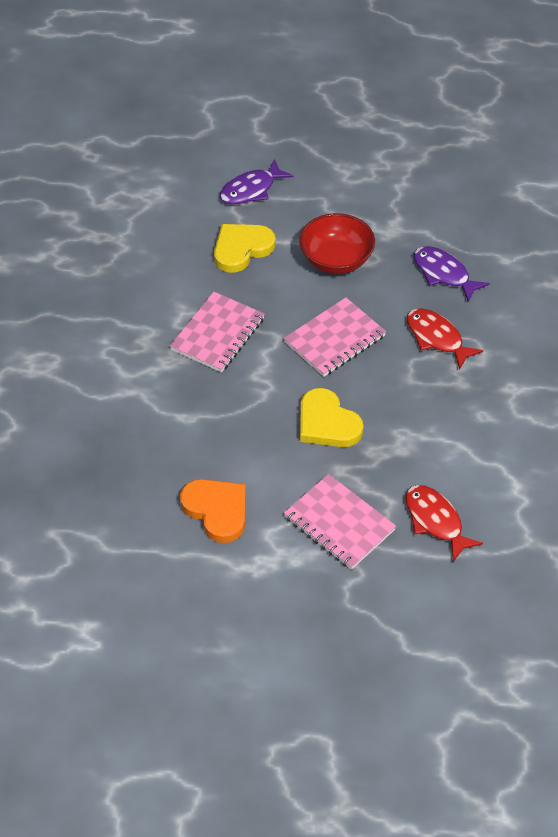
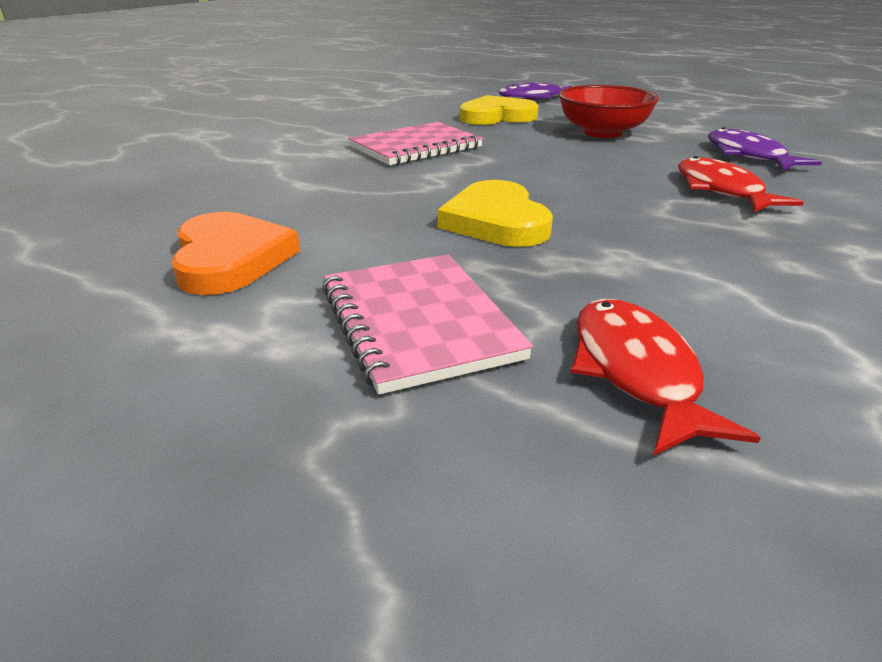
camera: 25 degrees right, 20 degrees down
pink notebook [284,297,386,377] -> none

